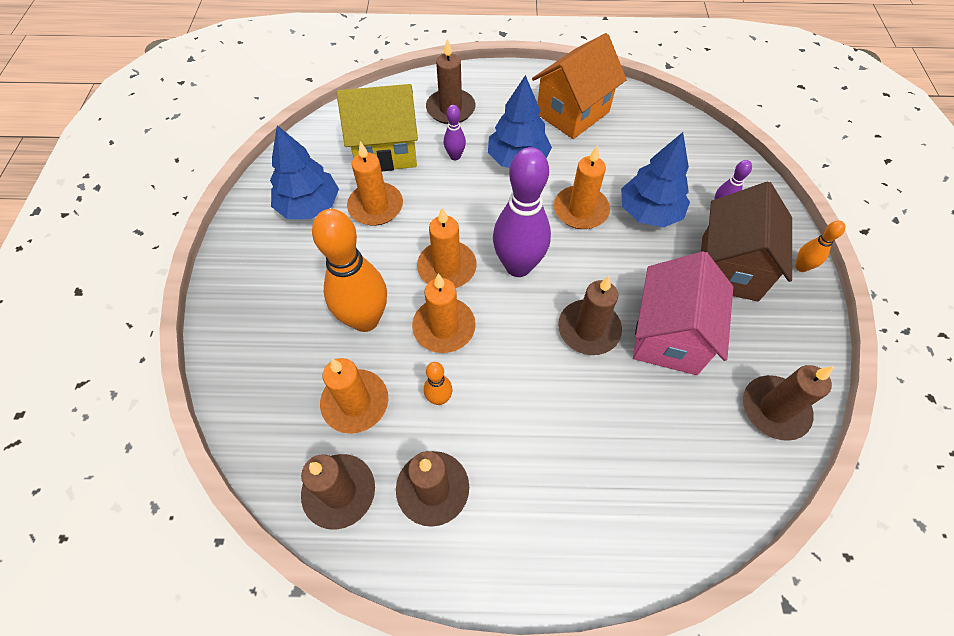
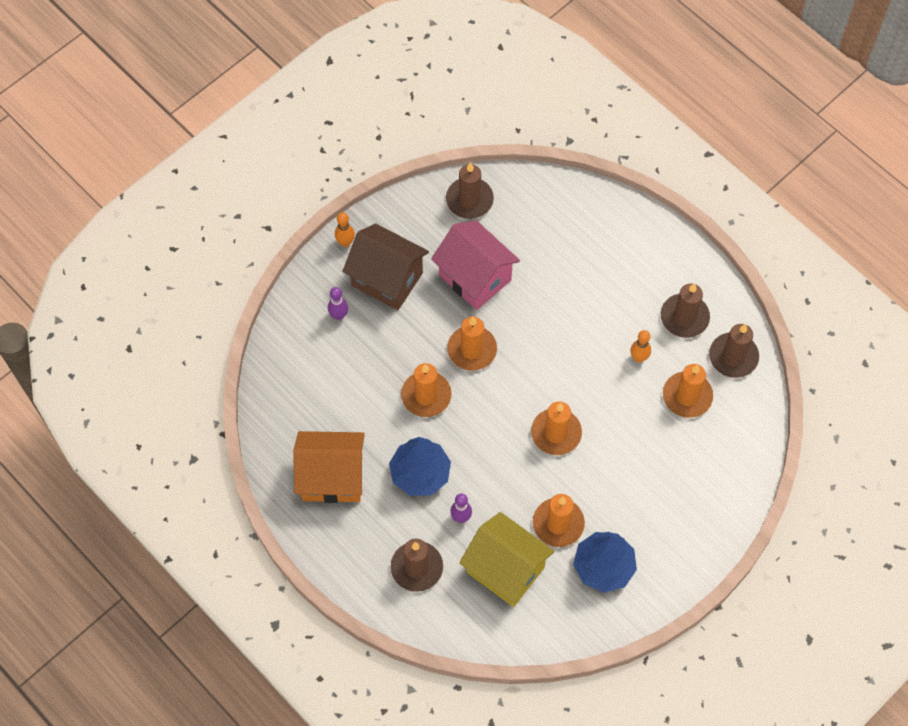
camera: 135 degrees left, 5 degrees up
orange bowling pin [312,209,387,332] -> none
orange candle [412,273,476,353] -> orange candle moved to [447,316,497,371]
purple bowling pin [493,147,551,277] -> none
brown candle [558,276,622,355] -> none
blue tree [621,132,690,227] -> none
pink house [633,251,733,375] -> pink house turned 75 degrees clockwise [431,220,520,310]
brown house [701,182,792,302] -> brown house turned 60 degrees clockwise [342,223,429,310]

